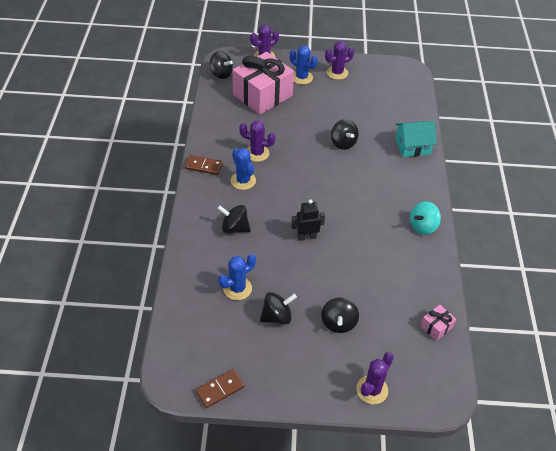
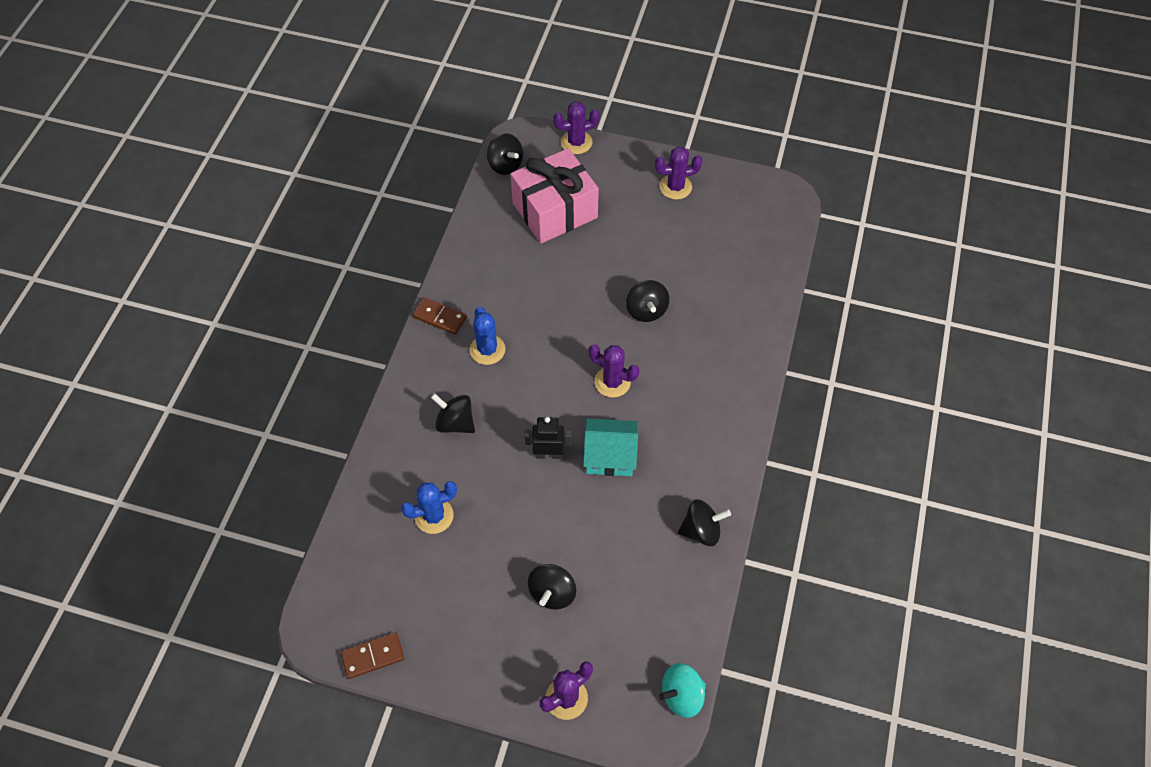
camera: 15 degrees right, 10 degrees up
purple cactus [239,121,276,162] -> purple cactus moved to [588,344,640,397]
black spinning top [260,292,297,324] -> black spinning top moved to [678,499,731,546]
blue cactus [290,46,318,85] -> none
turquoise house [395,121,437,157] -> turquoise house moved to [583,419,638,476]
turquoise spinning top [410,201,441,235] -> turquoise spinning top moved to [659,663,706,718]
pink gift [420,305,456,341] -> none

